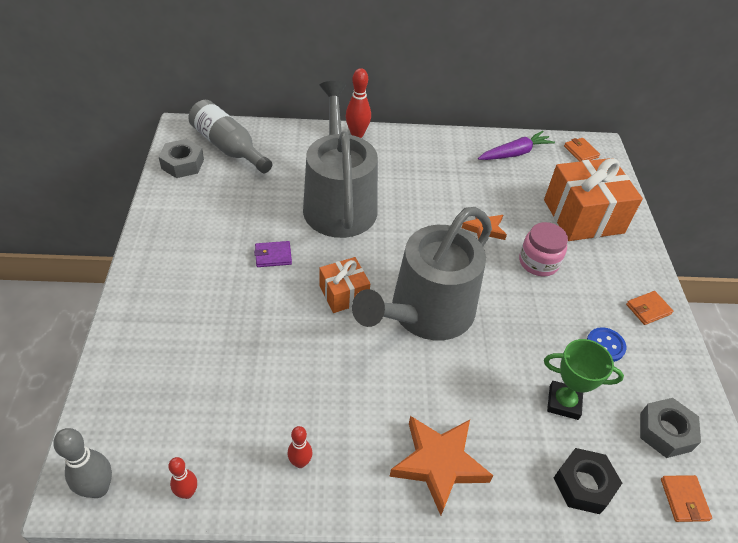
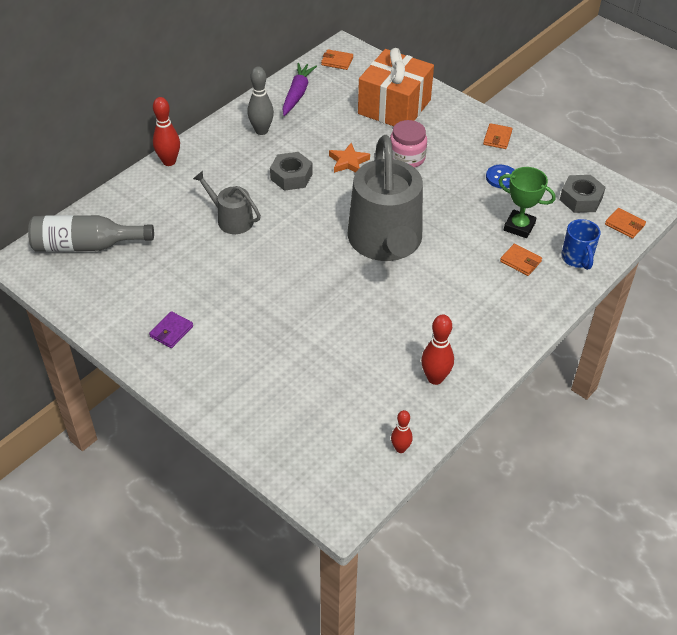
camera: 45 degrees left, 0 degrees up
grey bowling pin [53,428,112,498] -> grey bowling pin moved to [247,67,274,135]
grey nut [159,139,204,178] -> grey nut moved to [270,152,313,191]
purple wallet [254,241,292,267] -> purple wallet moved to [149,311,193,348]
red bowling pin [288,426,312,468] -> red bowling pin [421,314,454,385], size x1.59
grey watering can [303,81,378,238] -> grey watering can [193,171,261,234], size x0.48
orange gift [319,257,370,313] -> none
orange star [389,416,493,515] -> none
green trophy [544,339,624,420] -> green trophy turned 60 degrees clockwise [499,167,556,238]
black nut [554,448,622,514] -> blue mug [561,219,601,270]
none -> orange wallet [500,243,542,276]

